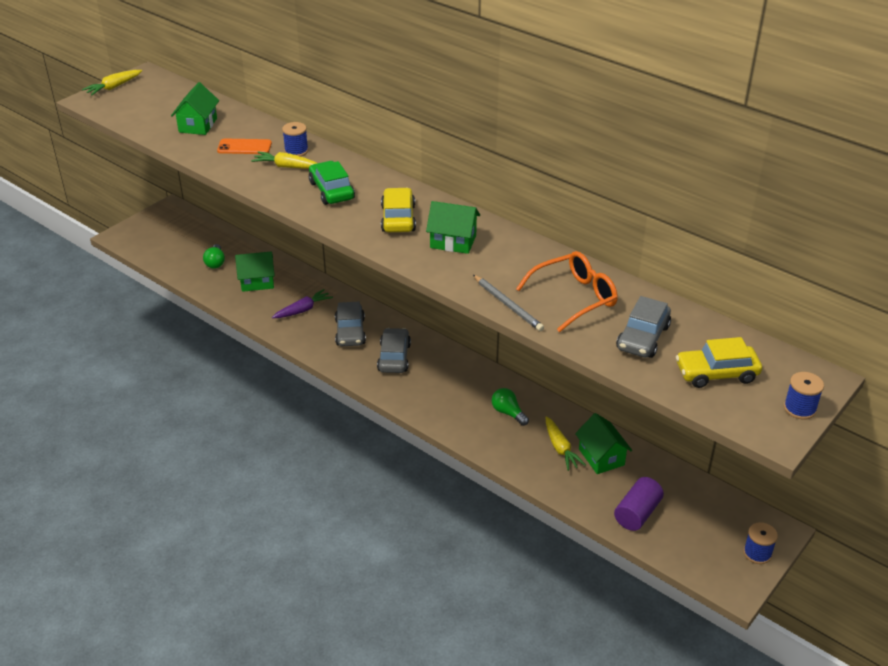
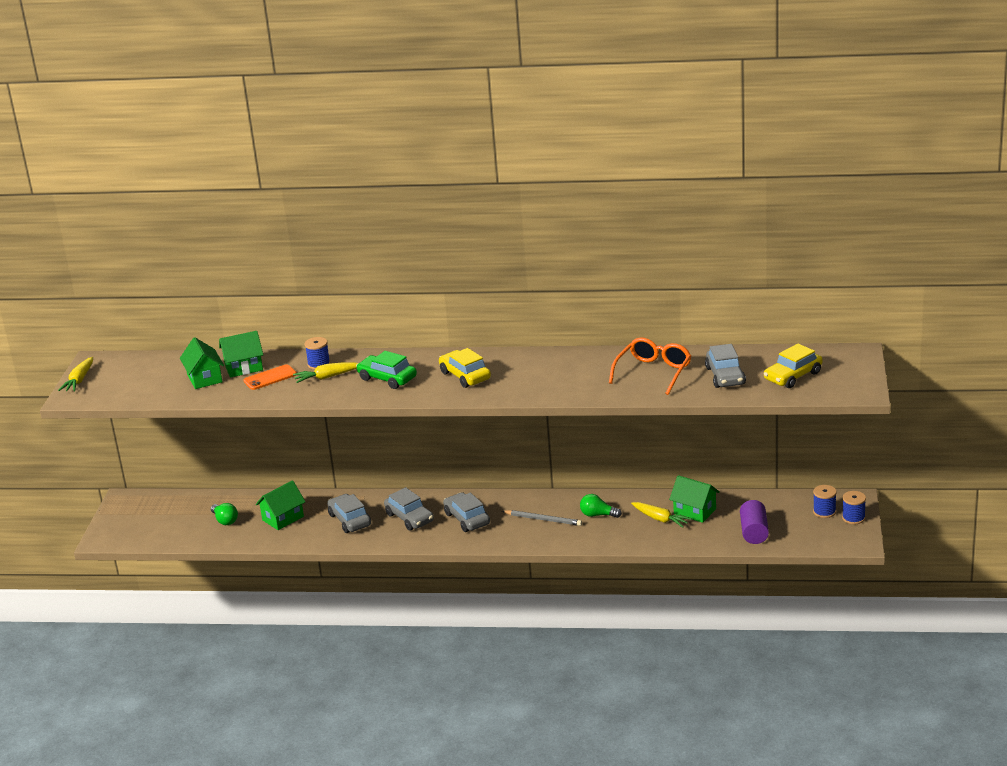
camera: 30 degrees left, 10 degrees down
purple carrot [272,289,333,318] -> grey car [327,494,371,533]
green house [426,201,480,254] -> green house moved to [219,331,263,378]
grey pencil [473,275,544,331] -> grey pencil moved to [502,510,582,526]
blue spool [784,372,824,420] -> blue spool moved to [813,485,837,518]

